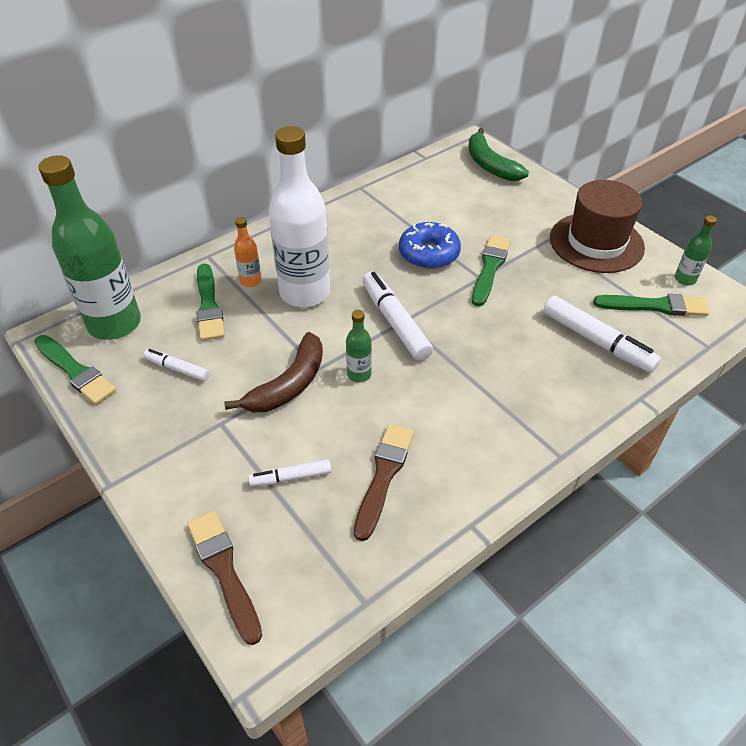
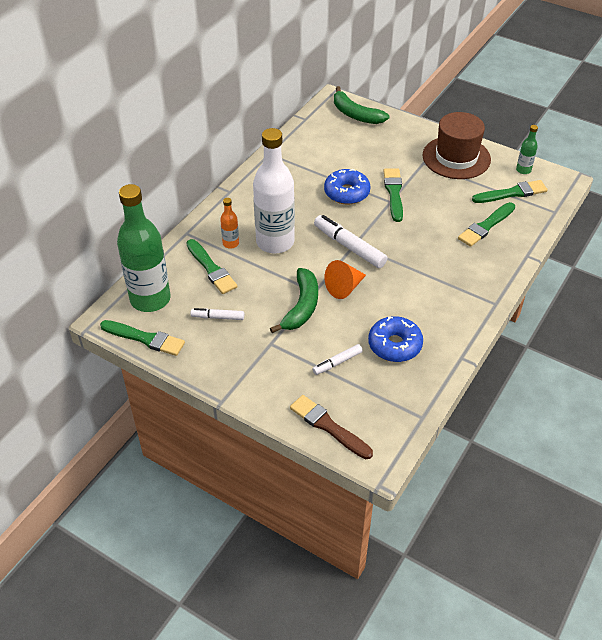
camera: 20 degrees left, 0 degrees up
brown banana [224,332,323,412] -> green banana [270,268,318,333]
green bottle [346,310,372,382] -> orange cone [325,260,366,299]
brown brush [354,424,414,541] -> blue donut [368,316,423,362]
white marker [543,296,661,373] -> green brush [458,202,515,247]

